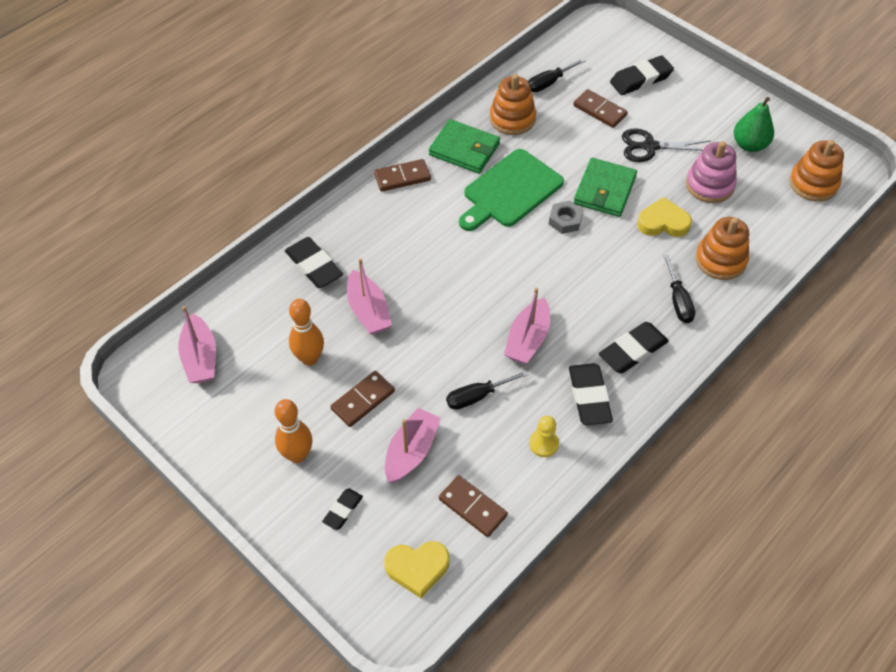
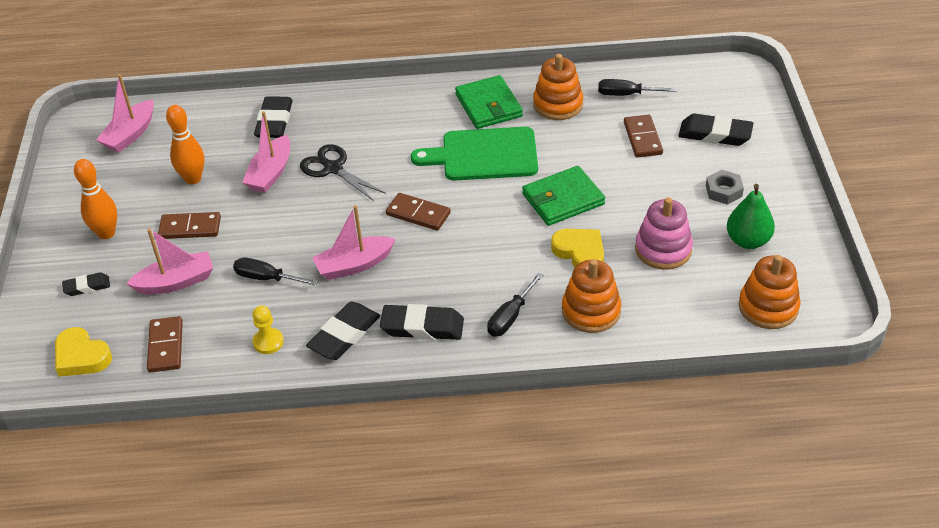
camera: 45 degrees right, 10 degrees down
brown domino [374,159,431,192] -> brown domino moved to [386,193,451,231]
grey nut [549,201,583,234] -> grey nut moved to [706,170,744,205]
black scissors [622,129,710,162] -> black scissors moved to [300,144,386,201]

